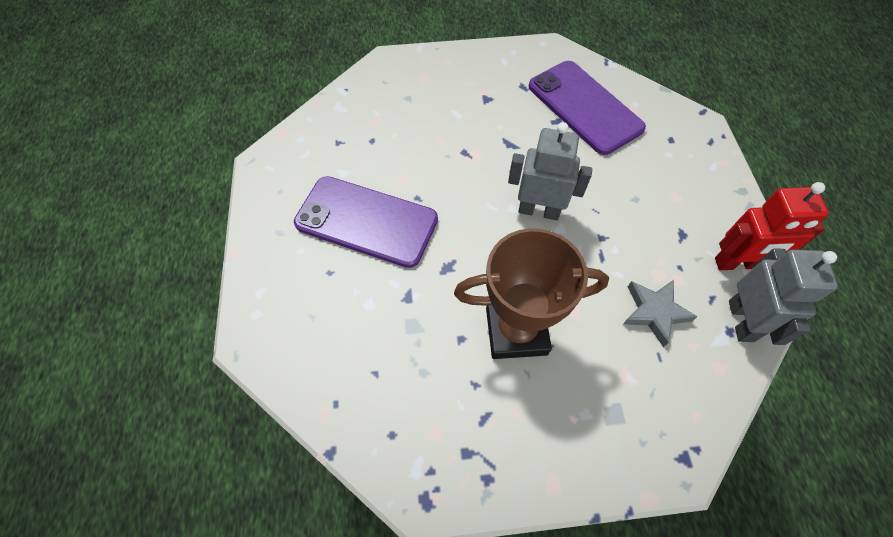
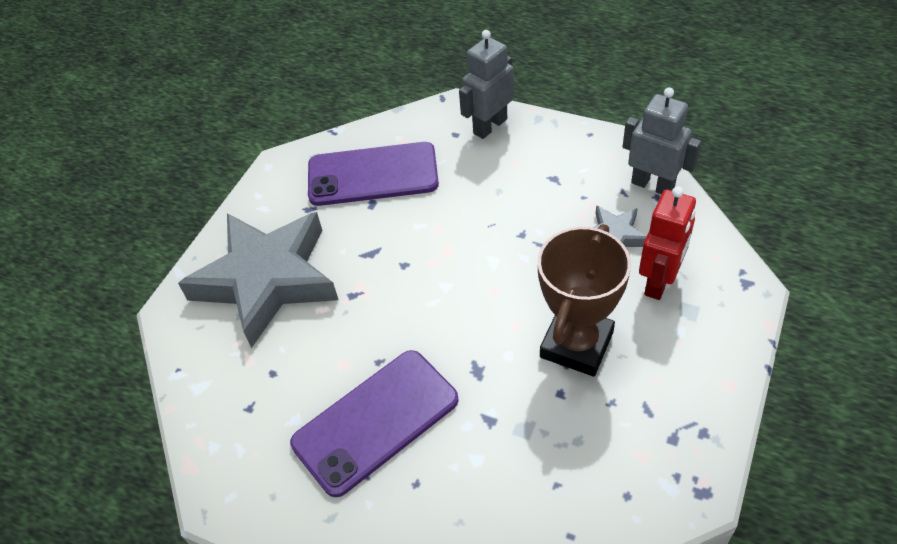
camera: 55 degrees left, 10 degrees down
grey robot [508,122,592,220] -> grey robot moved to [459,30,514,139]
red robot [715,182,829,270] -> red robot moved to [639,186,696,300]
none -> grey star [178,212,338,348]

